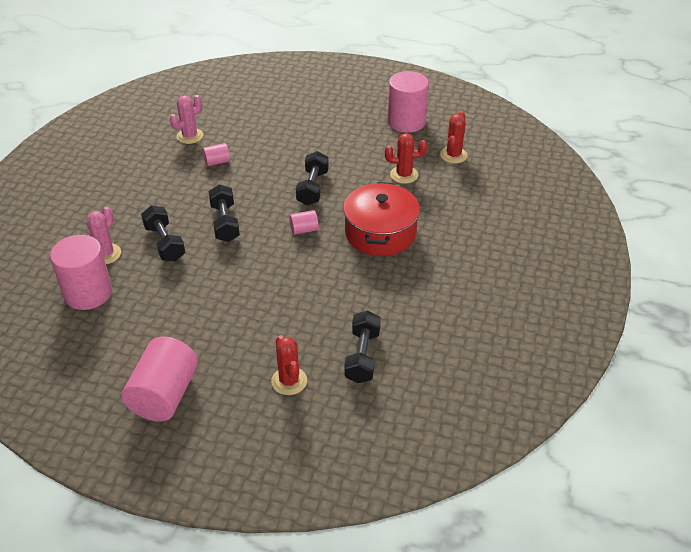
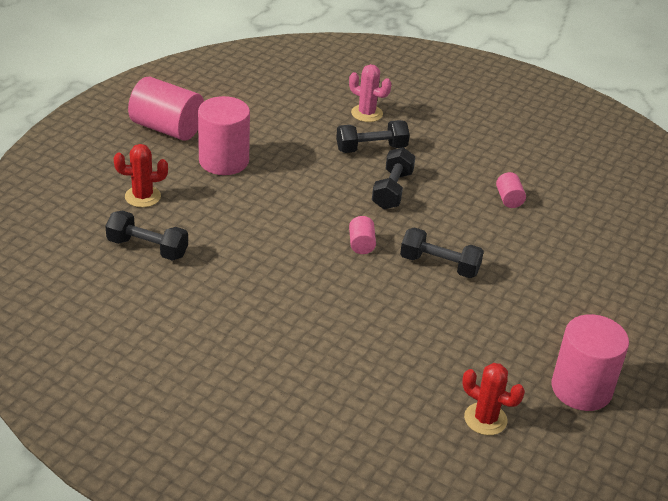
camera: 100 degrees right, 5 degrees down
pink cylinder [50,235,112,310] -> pink cylinder moved to [198,96,250,175]
pink cactus [170,95,203,144] -> none
black dumbbell [208,184,240,242] -> black dumbbell turned 75 degrees counterclockwise [372,147,416,210]
red pot [343,182,420,256] -> none
red cactus [385,133,427,184] -> none

